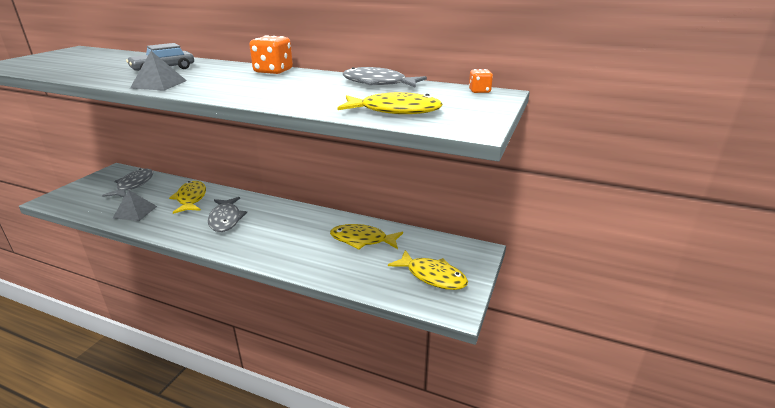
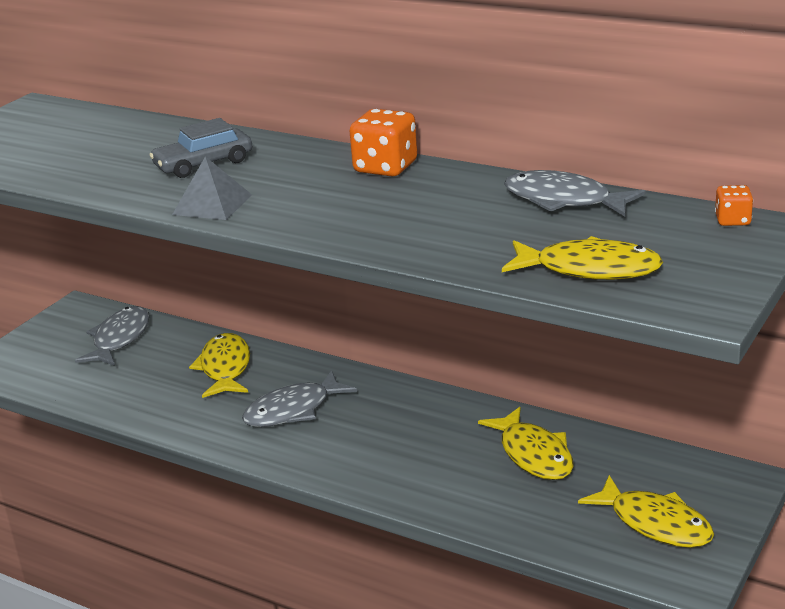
camera: 10 degrees right, 0 degrees up
grey pyramid [113,190,157,221] -> none
grey fish [208,197,247,232] -> grey fish turned 60 degrees clockwise [242,370,357,427]
yellow fish [330,224,403,250] -> yellow fish turned 135 degrees counterclockwise [478,407,574,480]

